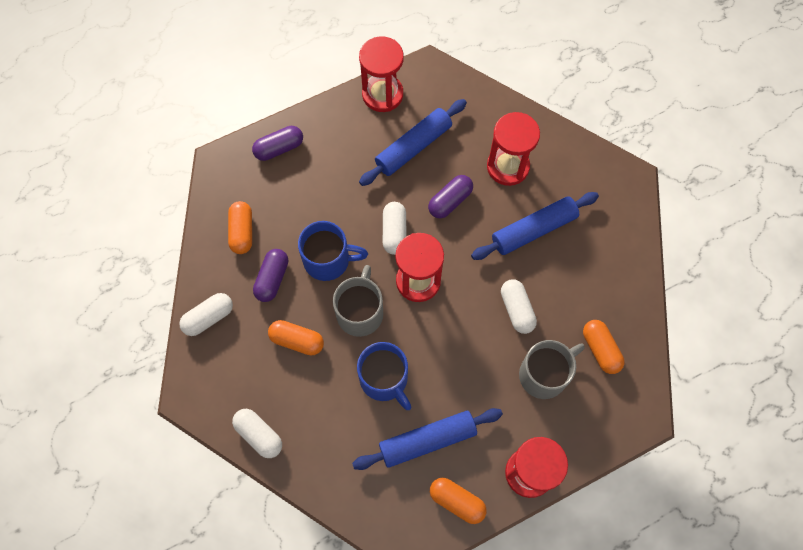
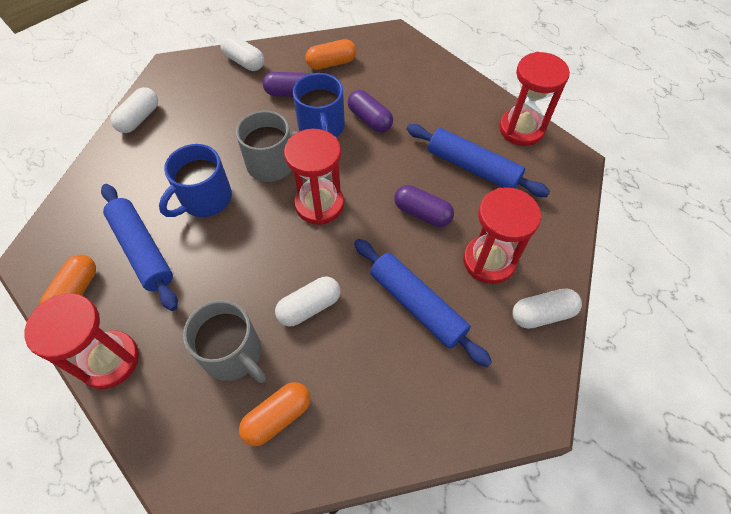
camera: 75 degrees right, 10 degrees down
purple capsule [252,126,303,161] -> purple capsule moved to [348,90,393,133]
orange capsule [268,320,324,356] -> none
white capsule [383,202,406,255] -> white capsule moved to [513,289,582,329]

